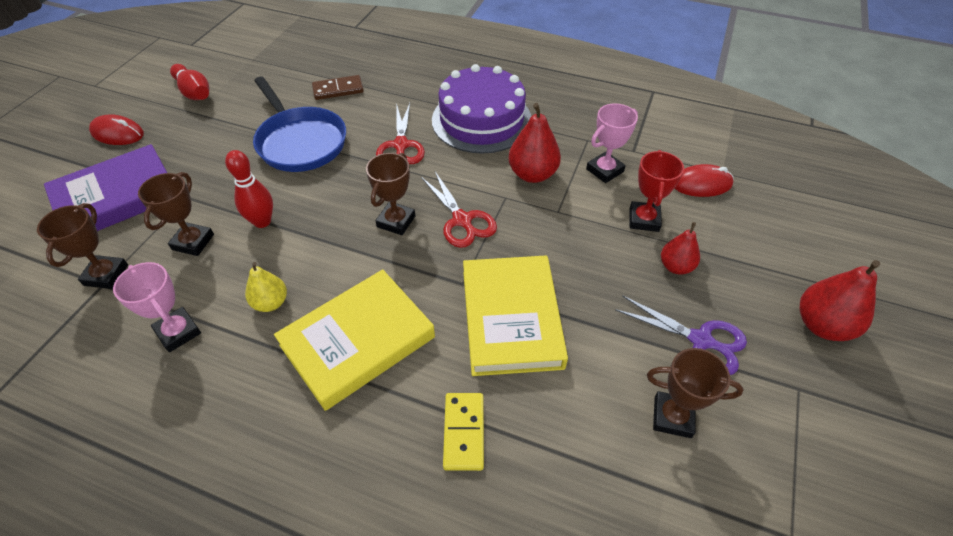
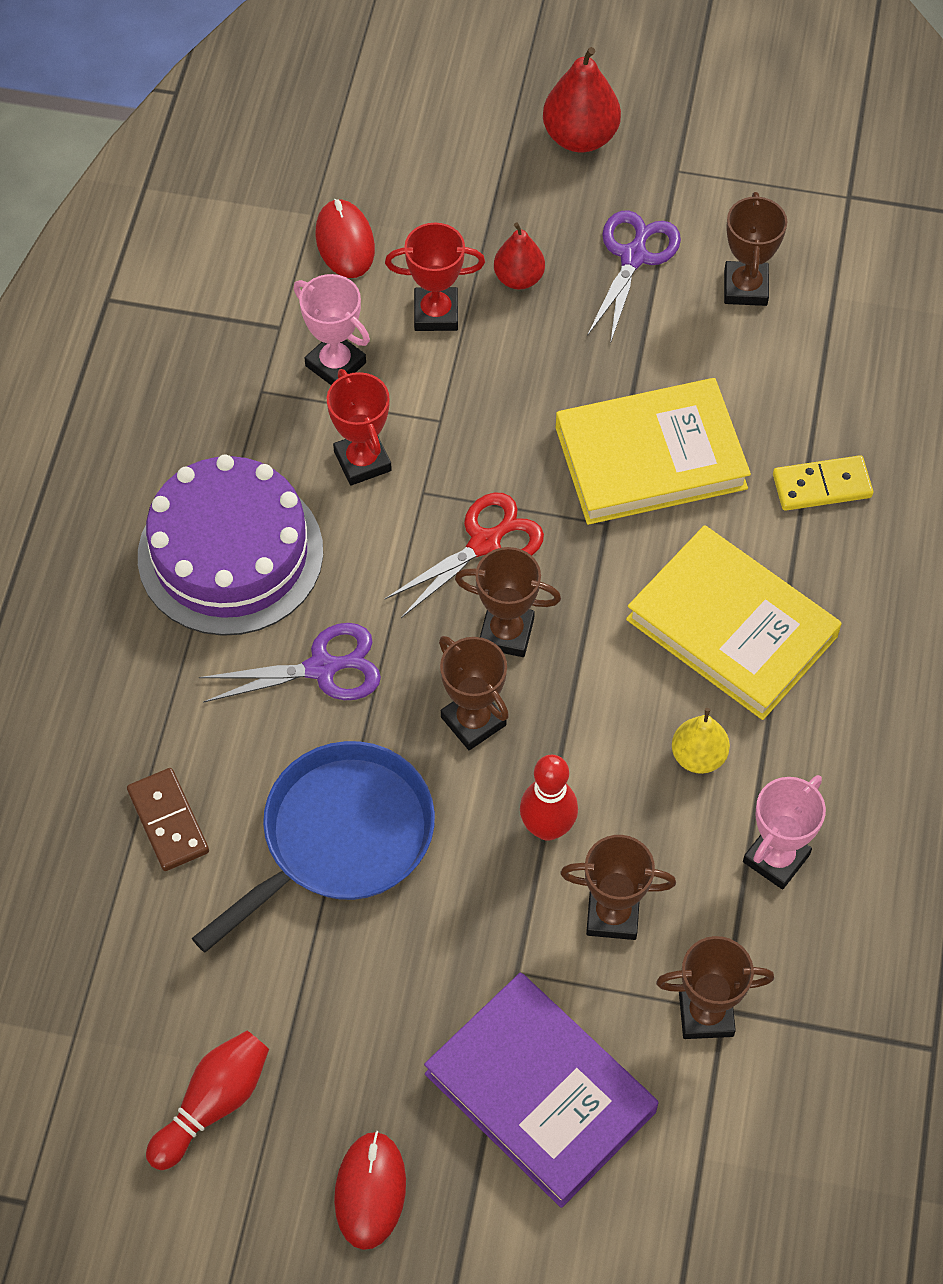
camera: 100 degrees left, 10 degrees up
red scissors [376,103,425,164] -> purple scissors [199,623,381,703]
red pear [508,103,561,183] -> red trophy [327,369,392,485]
none -> brown trophy [439,636,509,750]

